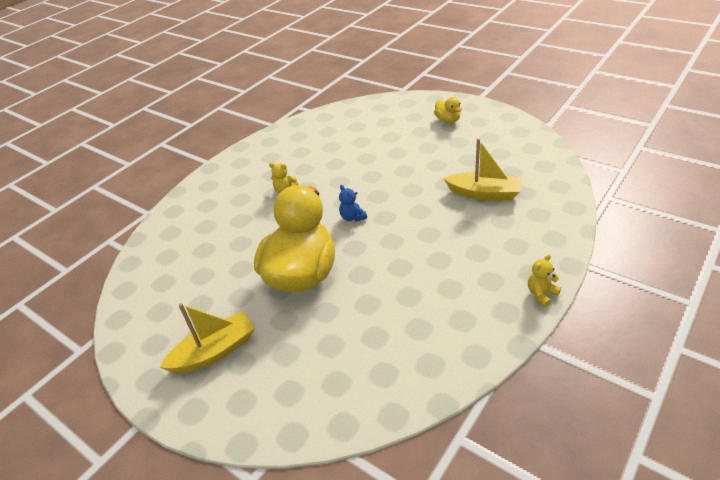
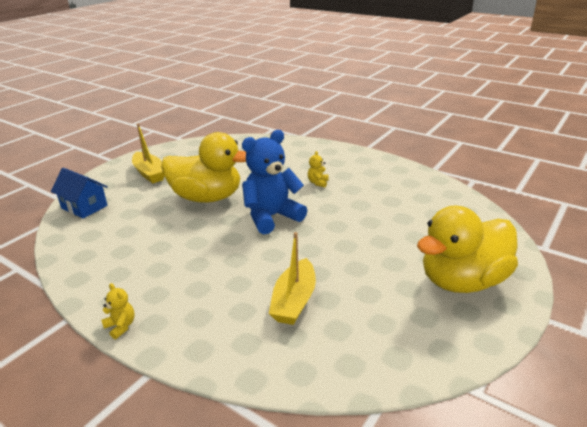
camera: 85 degrees right, 10 degrees down
blue teddy bear [339,185,367,222] -> blue teddy bear [242,130,307,234], size x2.44
yellow duck [434,97,462,123] -> yellow duck [417,206,518,293], size x2.37
none -> blue house [51,168,108,219]

